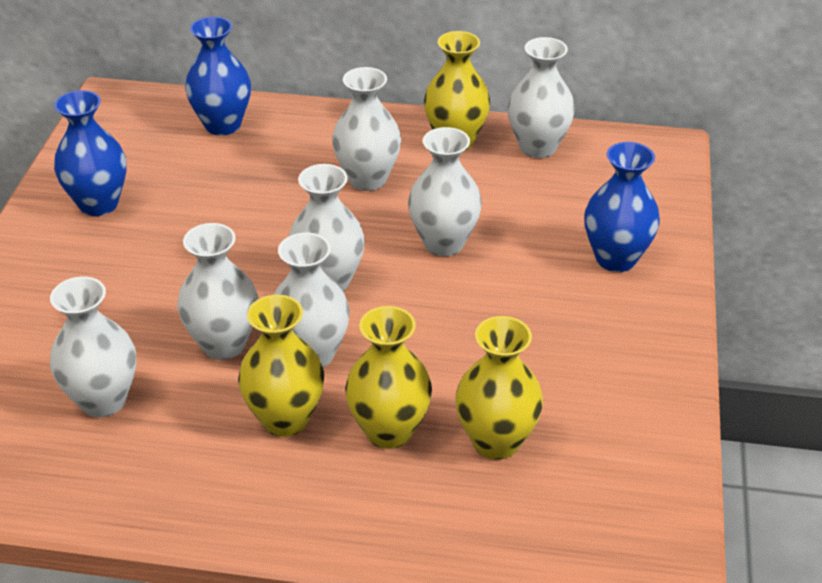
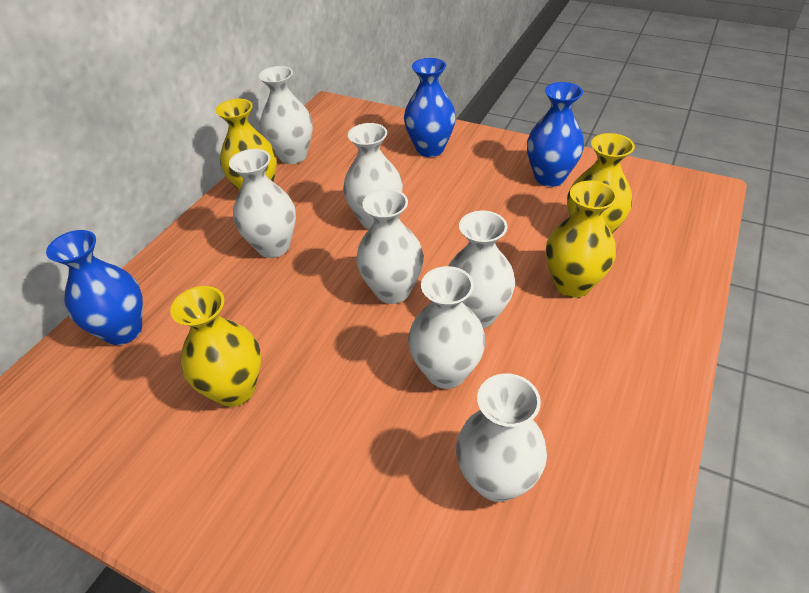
camera: 70 degrees left, 5 degrees up
blue vase [54,90,126,216] -> blue vase moved to [527,82,584,187]
yellow vase [238,295,324,437] -> yellow vase moved to [170,286,261,407]

